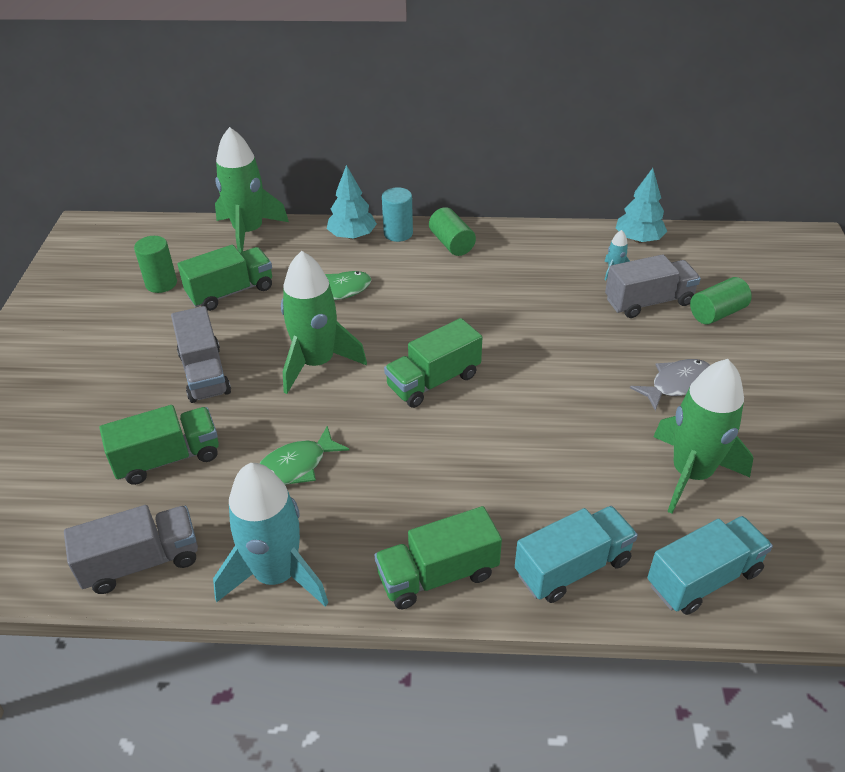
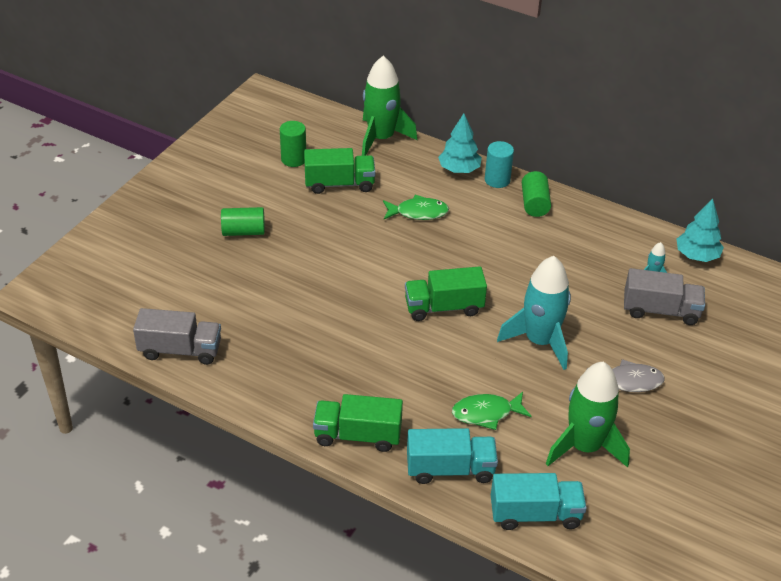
camera: 25 degrees right, 0 degrees up
green truck [99,405,219,485] -> none
grey truck [171,306,231,403] -> none
turquoise rocket [213,463,328,606] -> turquoise rocket moved to [497,256,571,370]
green fish [259,426,349,485] -> green fish moved to [452,392,532,430]
green rocket [281,251,367,394] -> none
green cylinder [690,277,752,325] -> green cylinder moved to [221,207,265,236]

